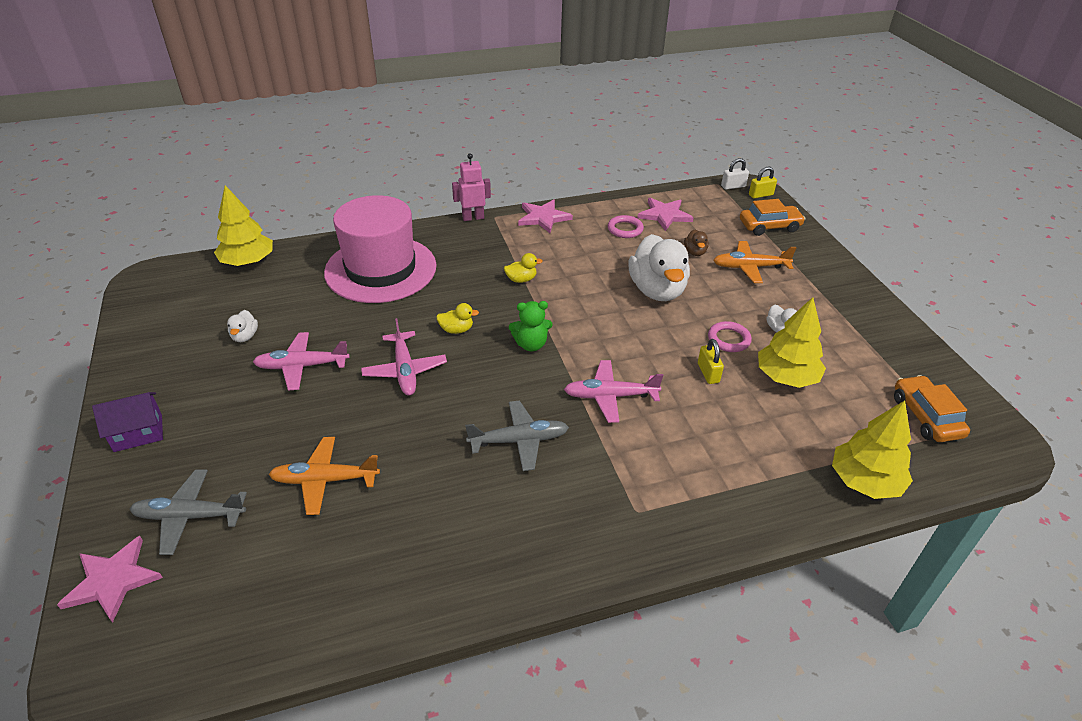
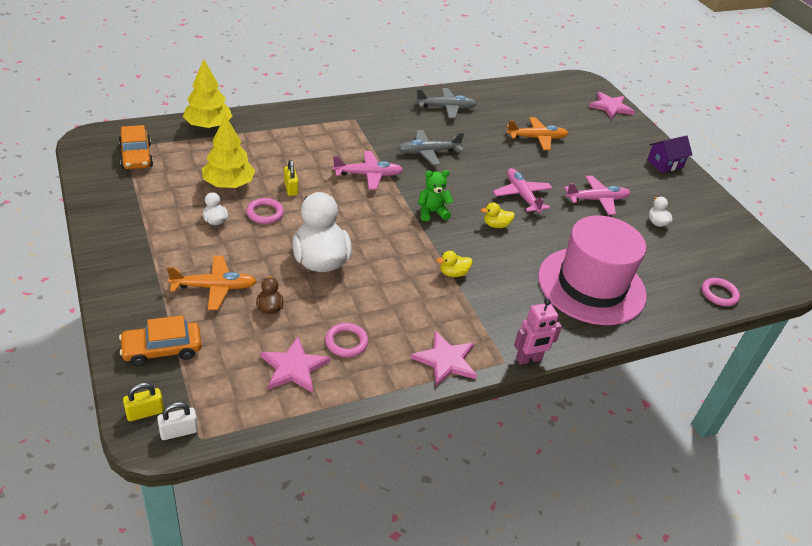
camera: 170 degrees right, 0 degrees up
grey plane [130,470,247,555] -> grey plane moved to [416,88,477,119]
yellow tree [214,185,273,266] -> pink ring [702,278,740,306]

